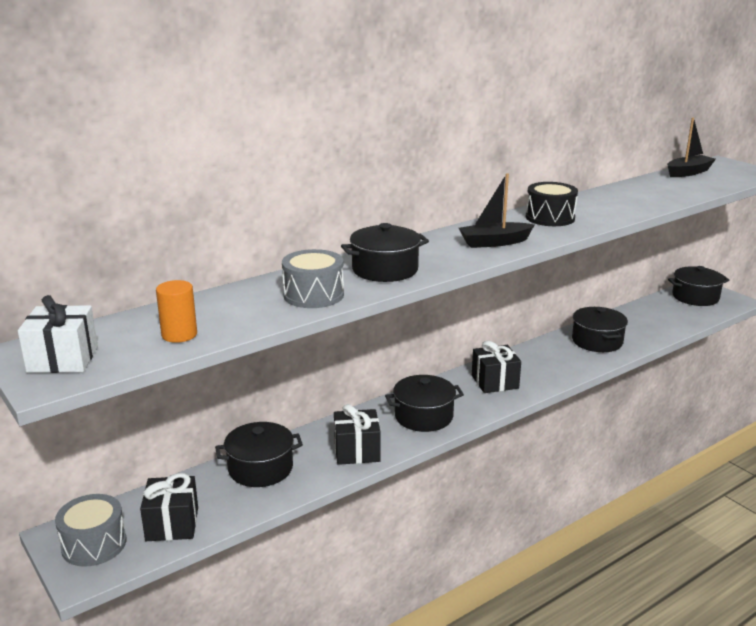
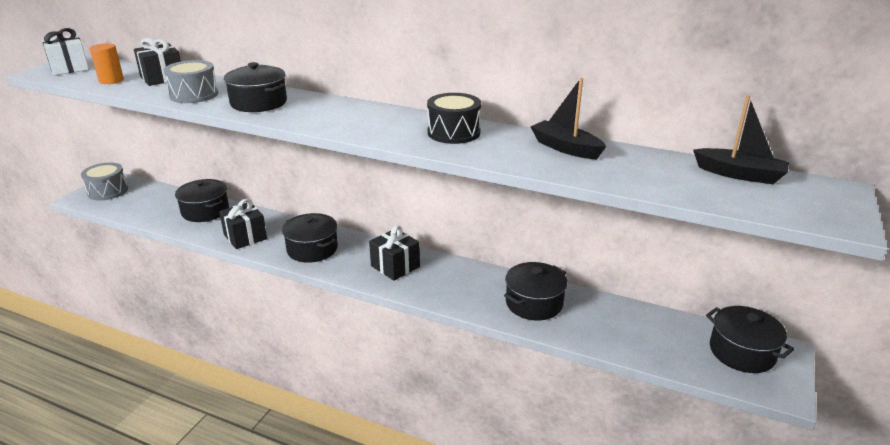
camera: 60 degrees right, 5 degrees up
black gift [140,473,198,541] -> black gift moved to [134,38,181,86]
black boat [459,173,534,248] -> black boat moved to [530,78,606,159]

